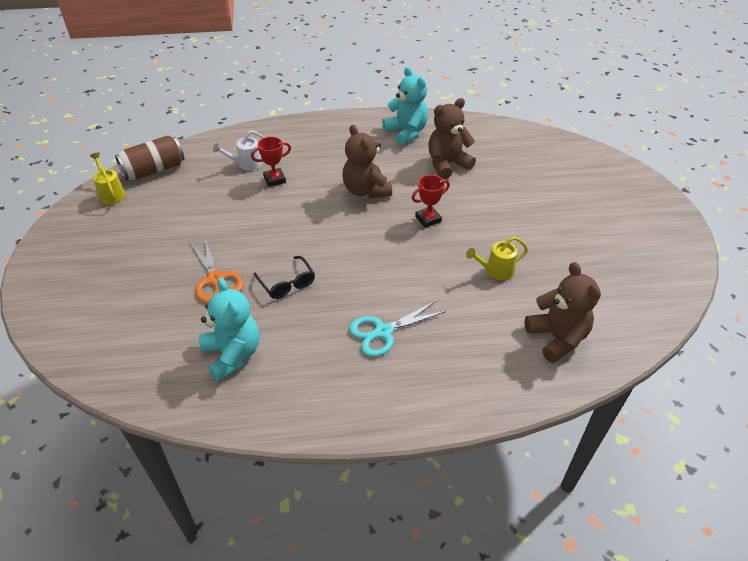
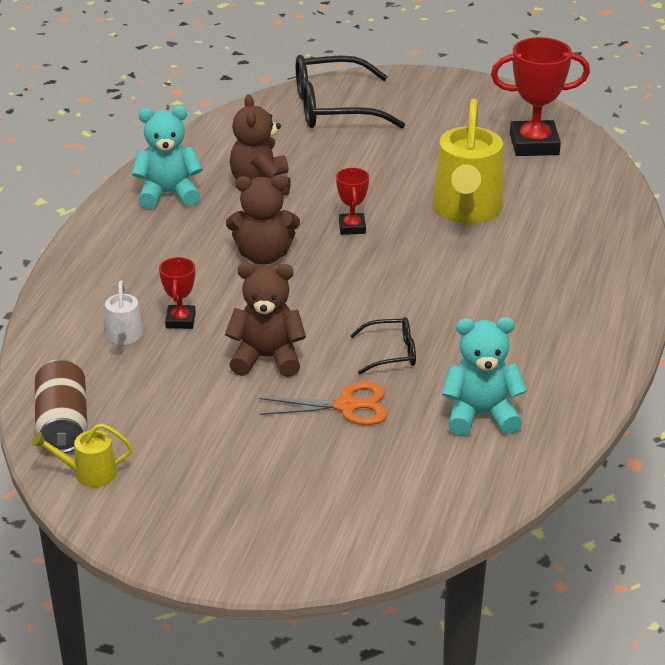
camera: 65 degrees left, 10 degrees down
turquoise scissors [349,300,446,357] -> none
yellow watering can [466,237,528,280] -> yellow watering can [433,99,503,223], size x2.12
brown teddy bear [524,262,601,363] -> brown teddy bear moved to [225,263,306,377]
none -> black glasses [296,55,405,128]
none -> red trophy [491,37,590,156]

